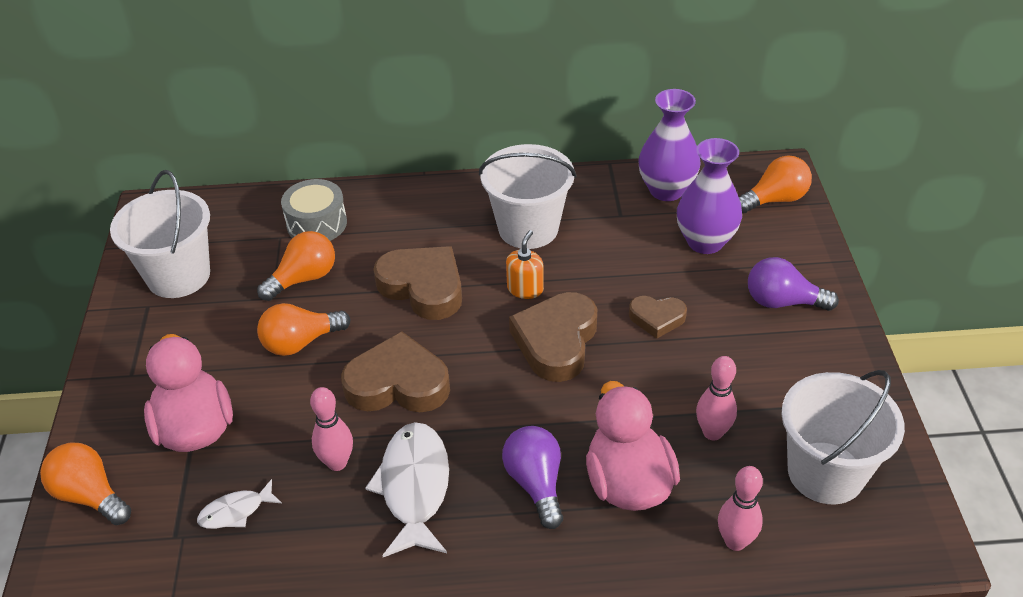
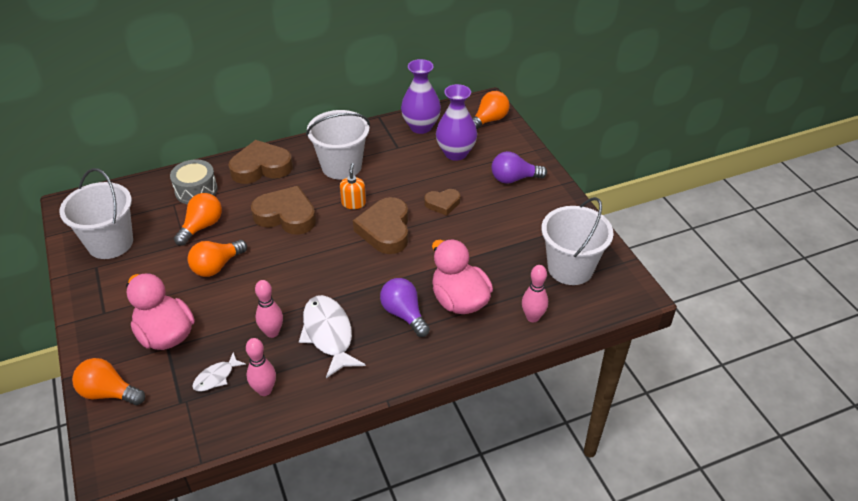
camera: 20 degrees left, 0 degrees up
brown heart [341,331,450,412] -> brown heart moved to [228,140,293,184]
pink bowling pin [696,356,737,441] -> pink bowling pin moved to [246,338,276,396]

